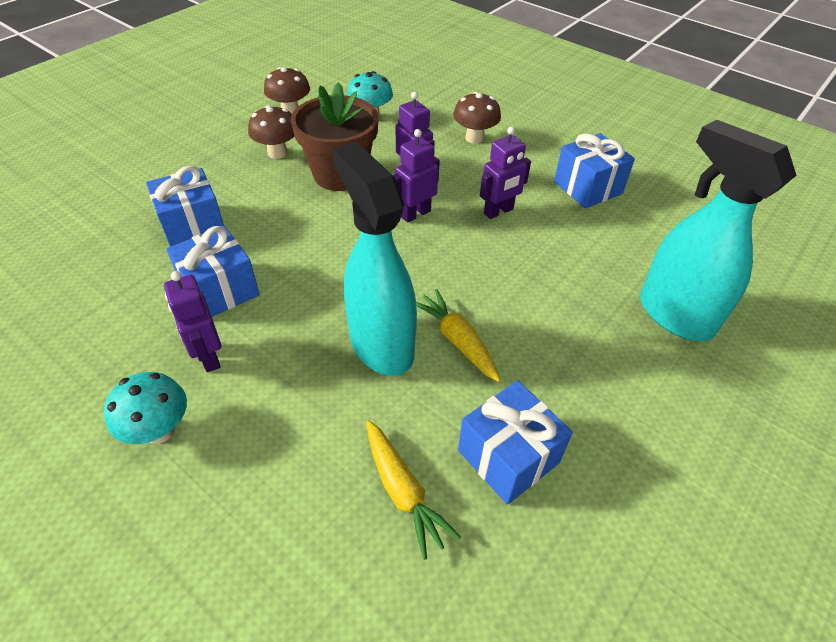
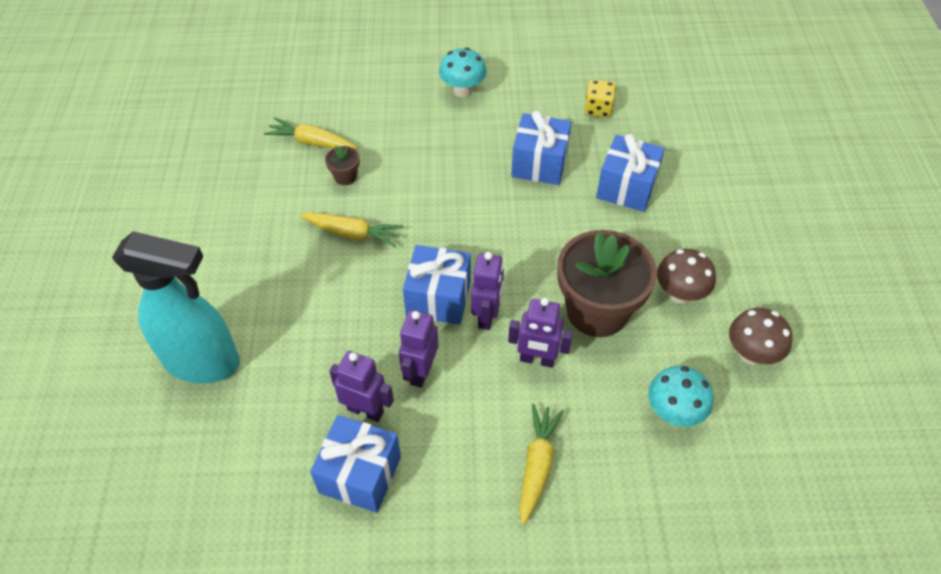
camera: 140 degrees right, 5 degrees up
purple robot [164,271,221,372] -> purple robot moved to [329,351,394,422]
turquoise spray bottle [333,142,417,376] -> none
brown mushroom [453,92,501,144] -> yellow carrot [519,404,564,525]
blue gift [458,380,573,505] -> blue gift moved to [403,245,471,325]
none -> brown flower pot [325,146,360,185]
none -> yellow dice [584,79,616,118]

